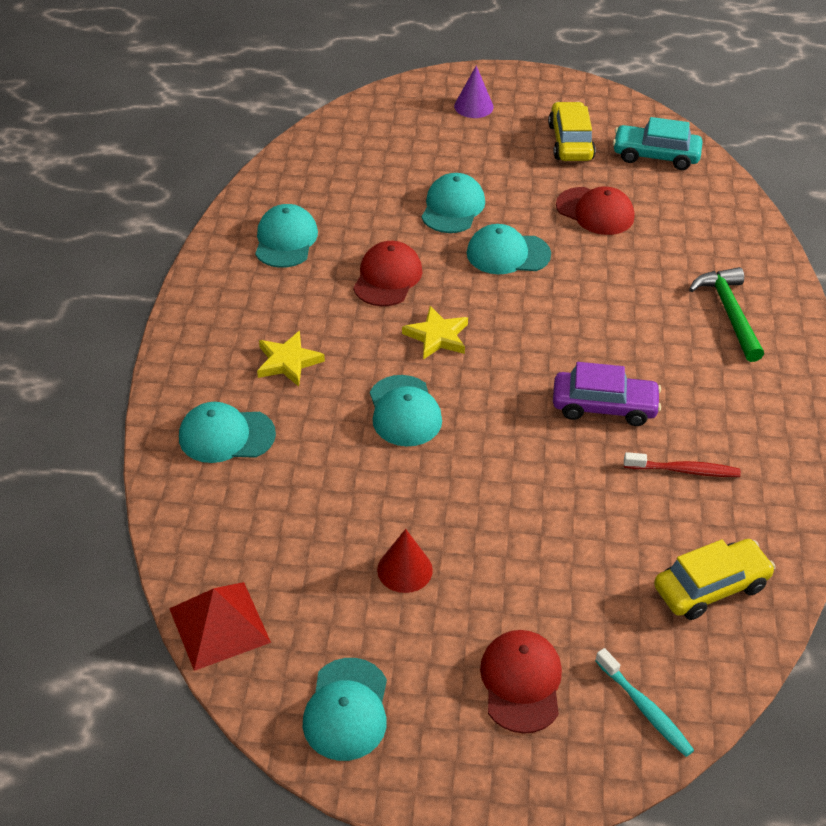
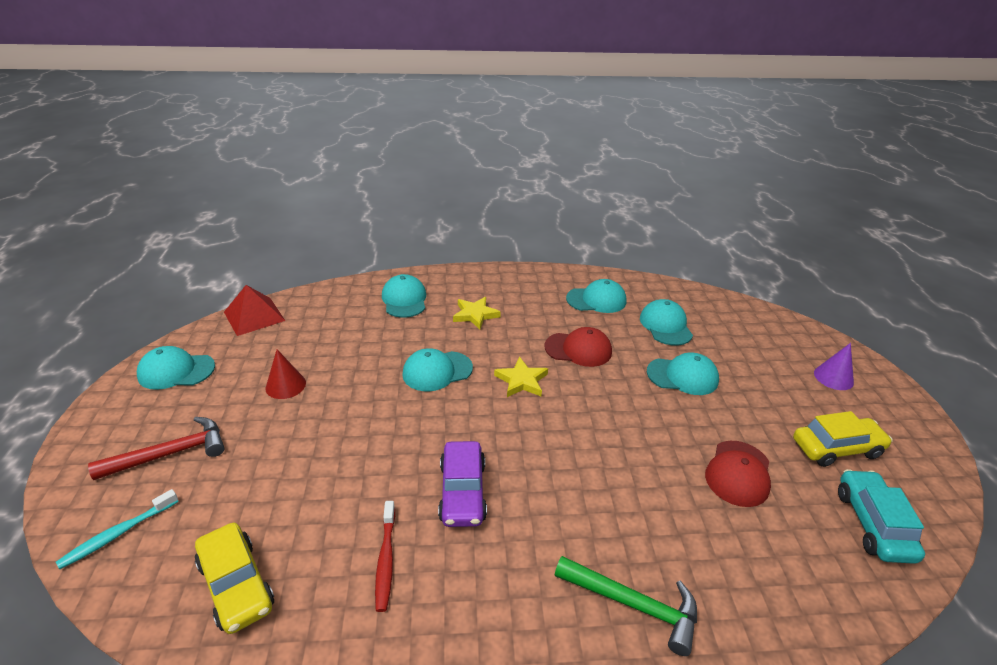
camera: 80 degrees right, 10 degrees down
turquoise cap [467,224,551,274] -> turquoise cap moved to [640,299,693,346]
red cap [480,630,562,734] -> red hammer [88,417,224,480]
green hammer [689,267,764,362] -> green hammer turned 45 degrees clockwise [555,556,697,656]

